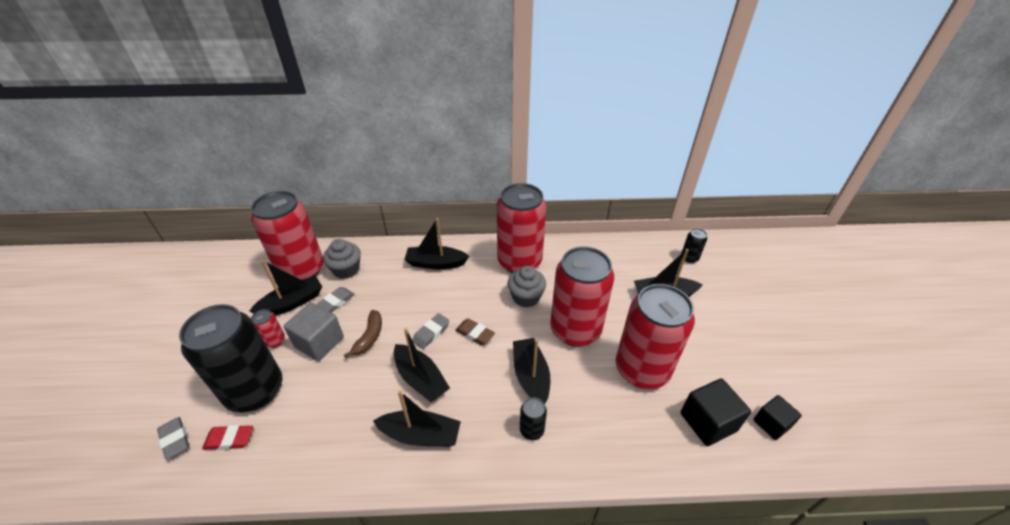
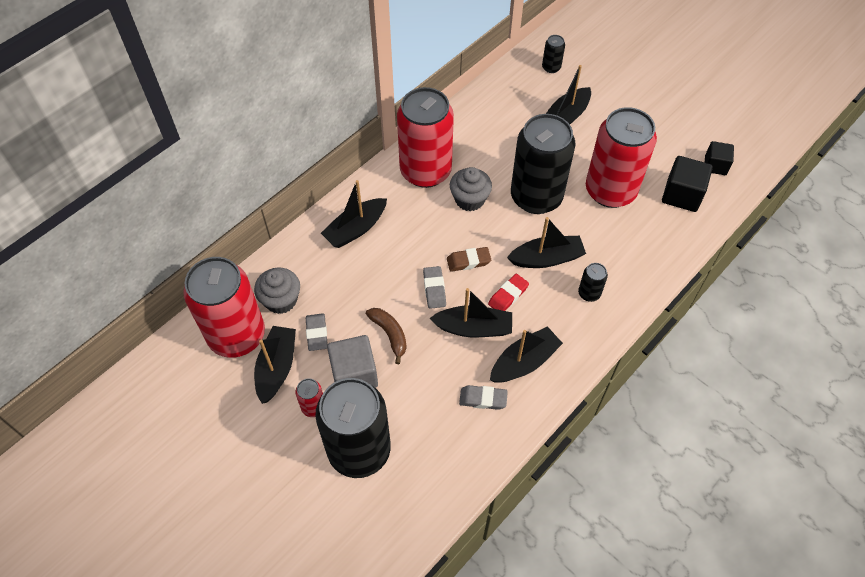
camera: 45 degrees left, 15 degrees up
grey eraser [157,417,189,460] -> grey eraser moved to [459,385,508,410]
red eraser [202,425,253,450] -> red eraser moved to [488,274,529,311]
black boat [513,338,550,405] -> black boat turned 135 degrees clockwise [507,217,586,268]
red can [550,246,614,347] -> black can [511,114,575,214]

